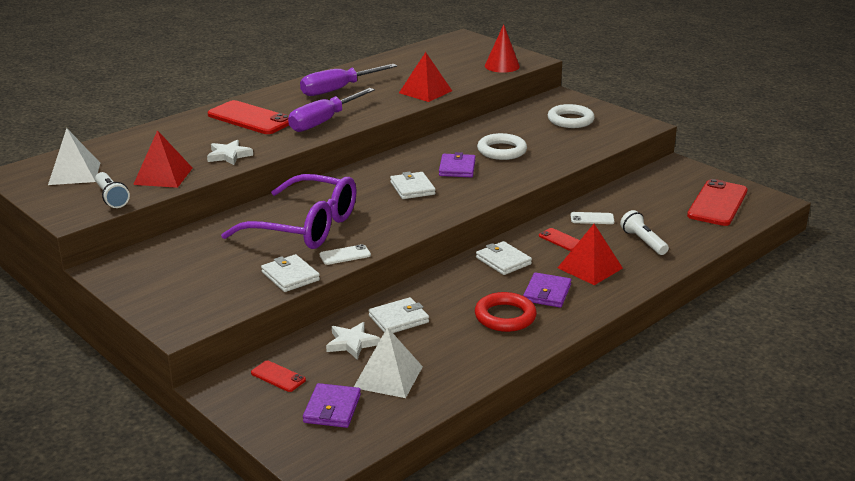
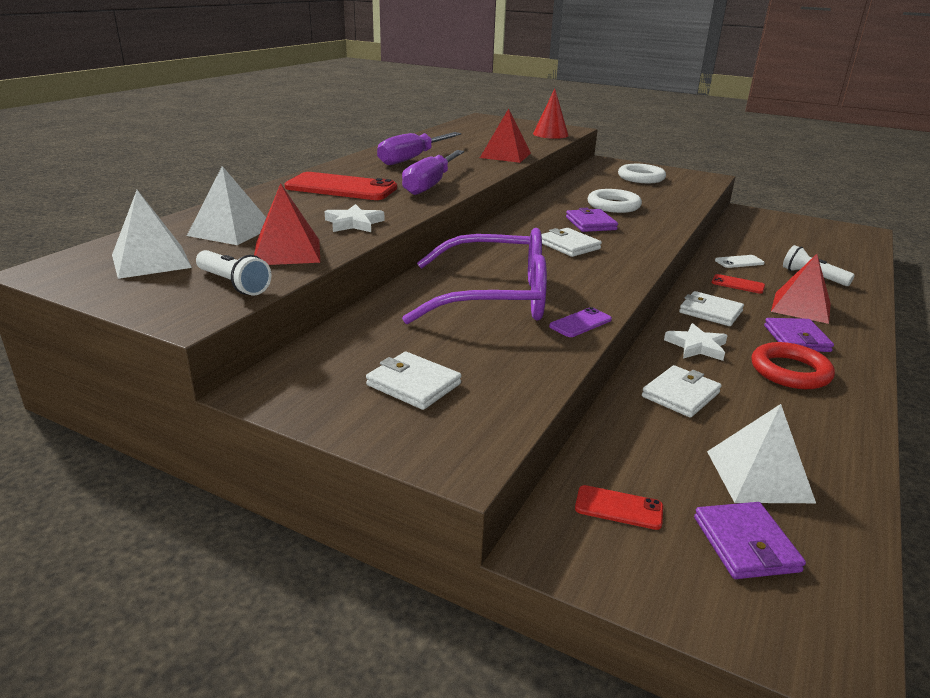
camera: 20 degrees left, 0 degrees up
white wallet [261,254,320,292] -> white wallet moved to [366,352,462,410]
white phone [320,244,371,265] -> purple phone [549,307,612,337]
white star [326,322,381,359] -> white star moved to [664,323,728,361]
red phone [687,179,748,226] -> none
none -> white pyramid [187,166,266,245]

